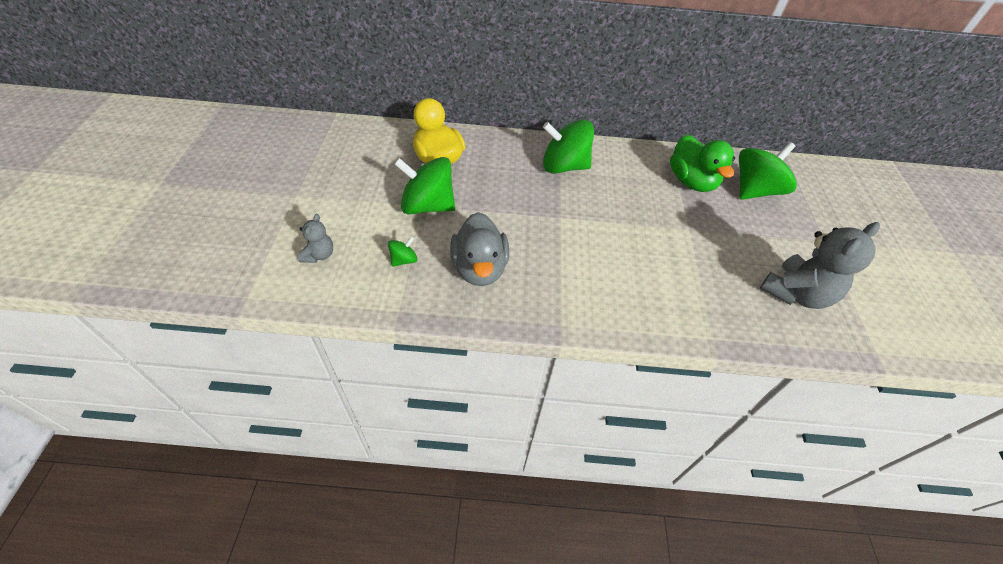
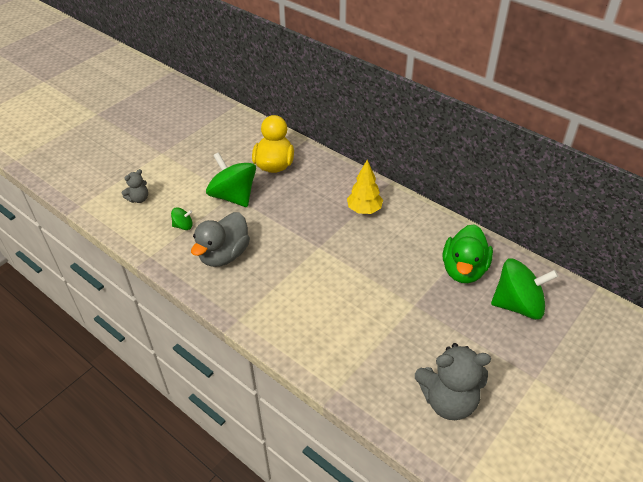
camera: 40 degrees right, 5 degrees down
green spinning top [543,120,594,174] -> yellow tree [347,160,383,214]

